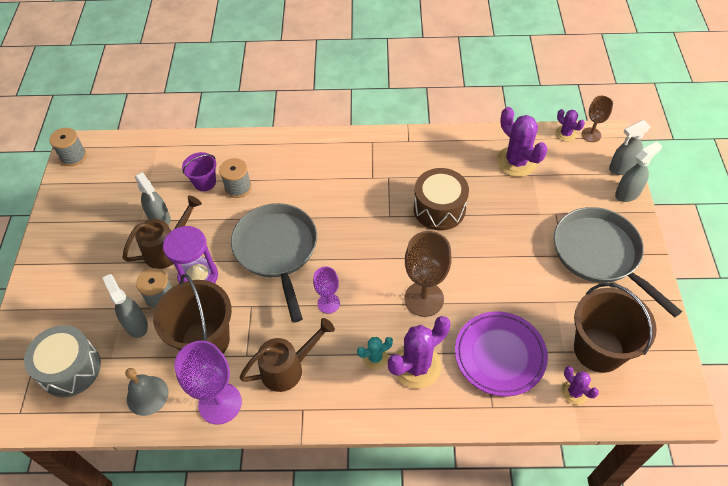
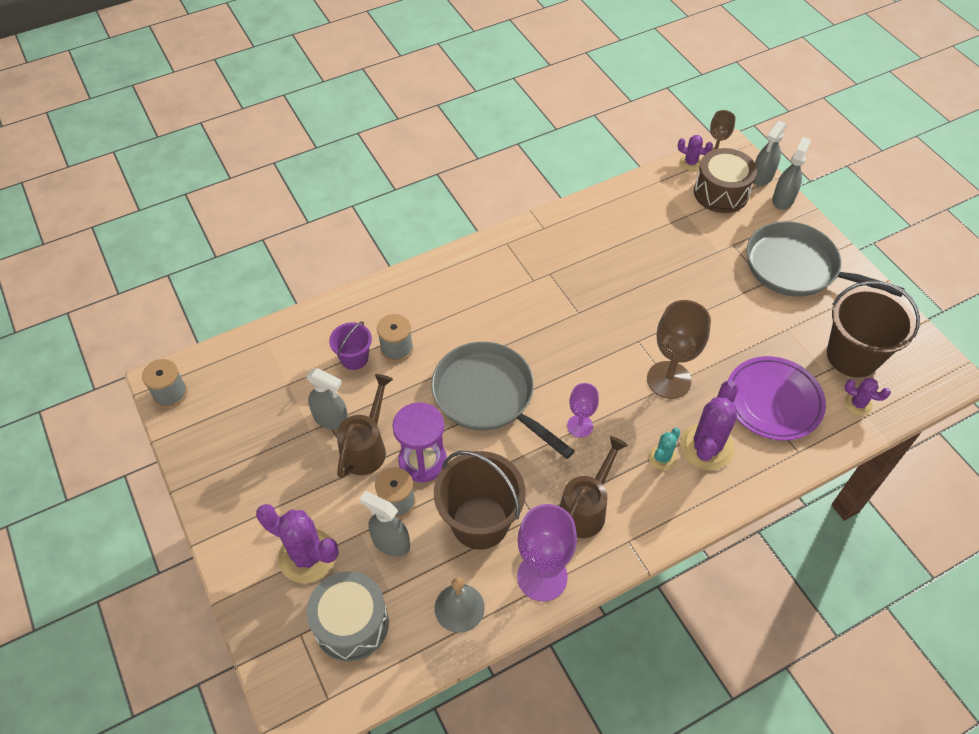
camera: 30 degrees left, 0 degrees up
brown drum [414,168,469,230] -> brown drum moved to [694,148,757,213]
purple cactus [497,107,548,177] -> purple cactus moved to [256,504,339,583]

